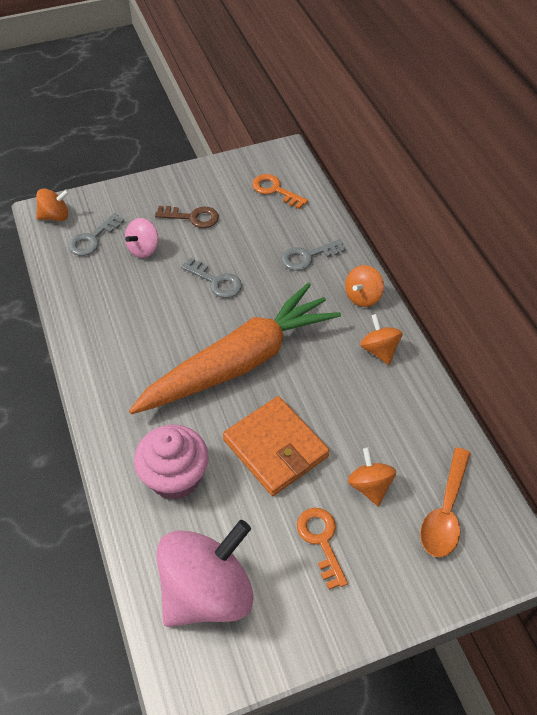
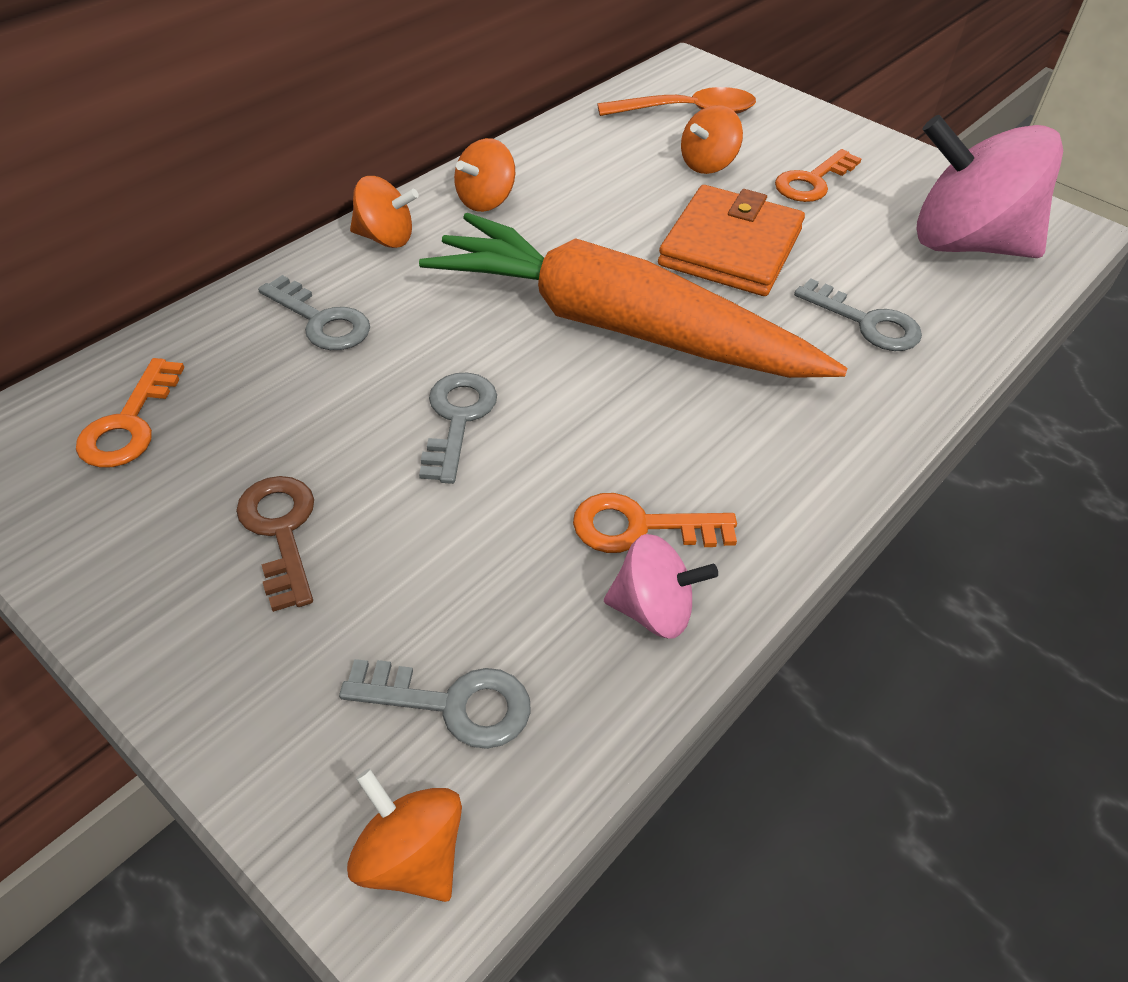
camera: 120 degrees left, 5 degrees down
pink spinning top [125,218,158,258] -> pink spinning top moved to [604,534,718,639]
pink cupcake [134,425,209,500] -> grey key [794,278,922,351]
none -> orange key [573,493,737,553]

